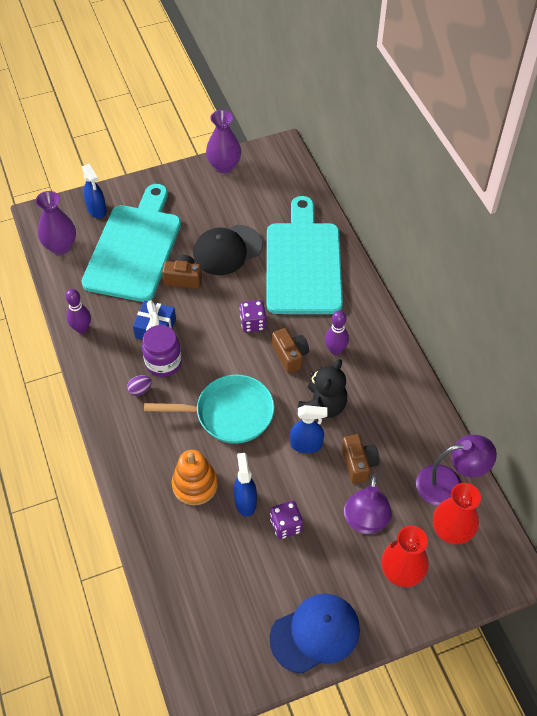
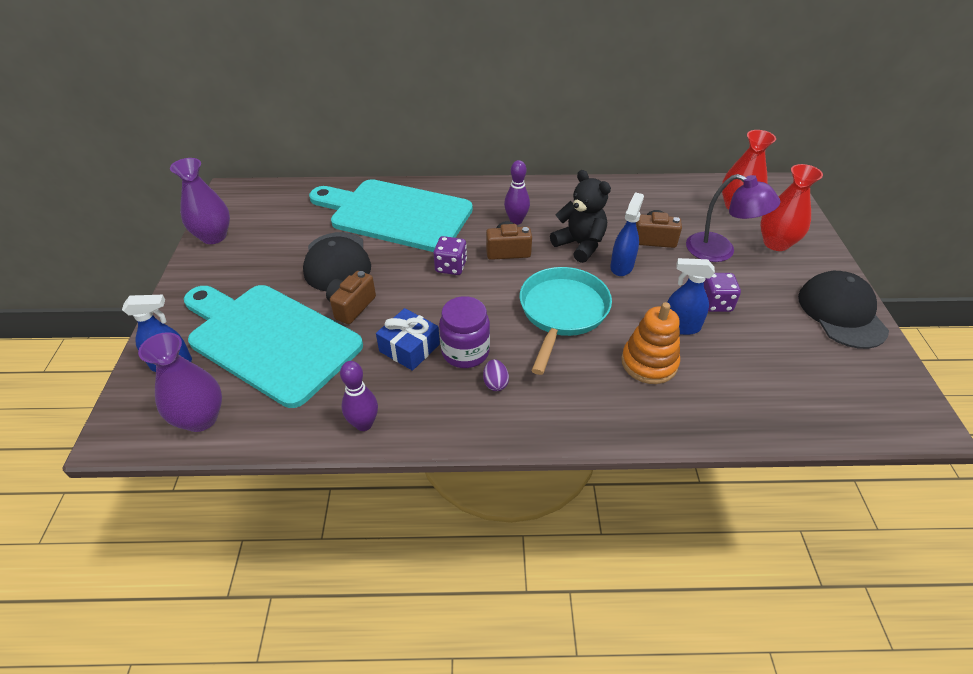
camera: 70 degrees left, 10 degrees down
blue cap [270,593,360,674] -> black cap [798,271,889,349]
purple lamp [416,435,497,506] -> none

